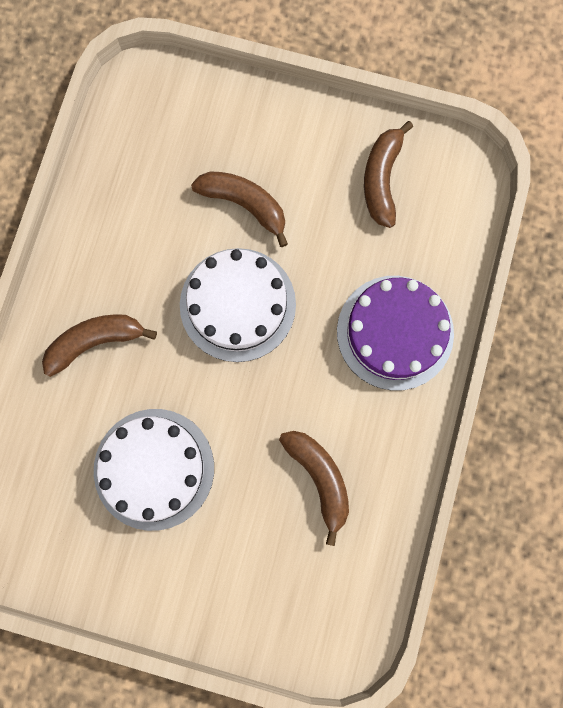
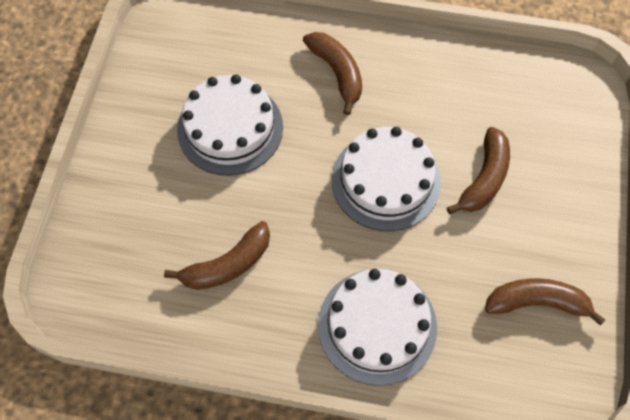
camera: 85 degrees right, 15 degrees down
purple cake [337,276,454,391] -> white cake [318,269,437,386]

